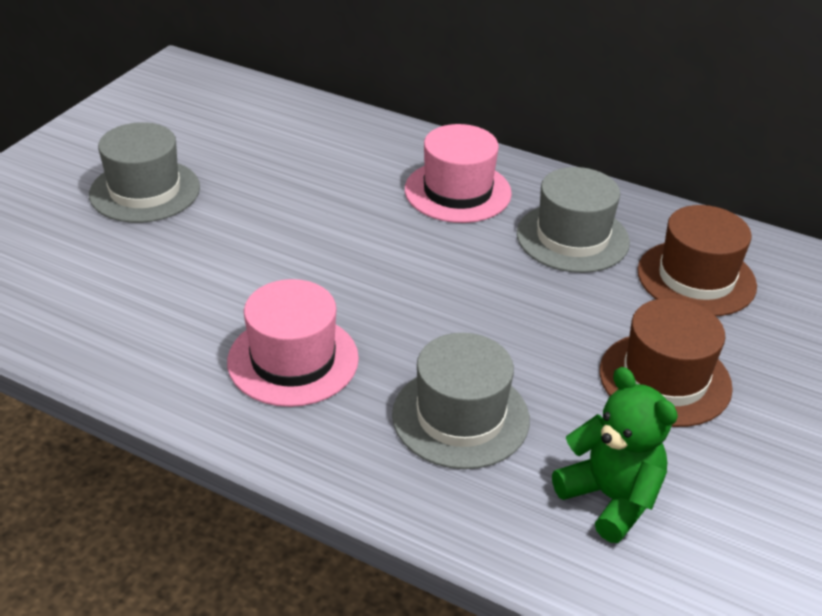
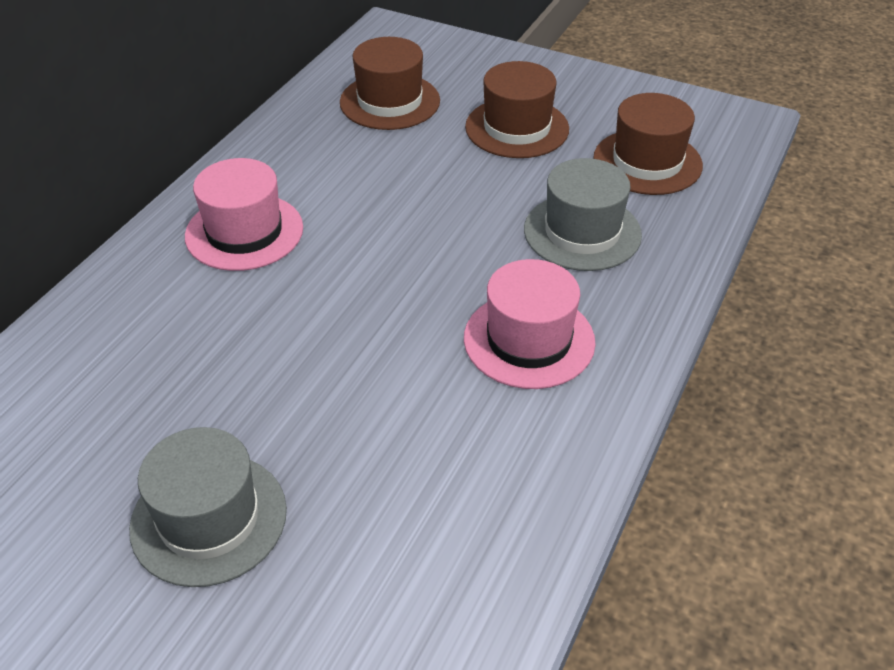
camera: 90 degrees left, 5 degrees up
grey hat [517,167,630,273] -> none
green teddy bear [552,367,678,543] -> brown hat [593,93,703,195]

